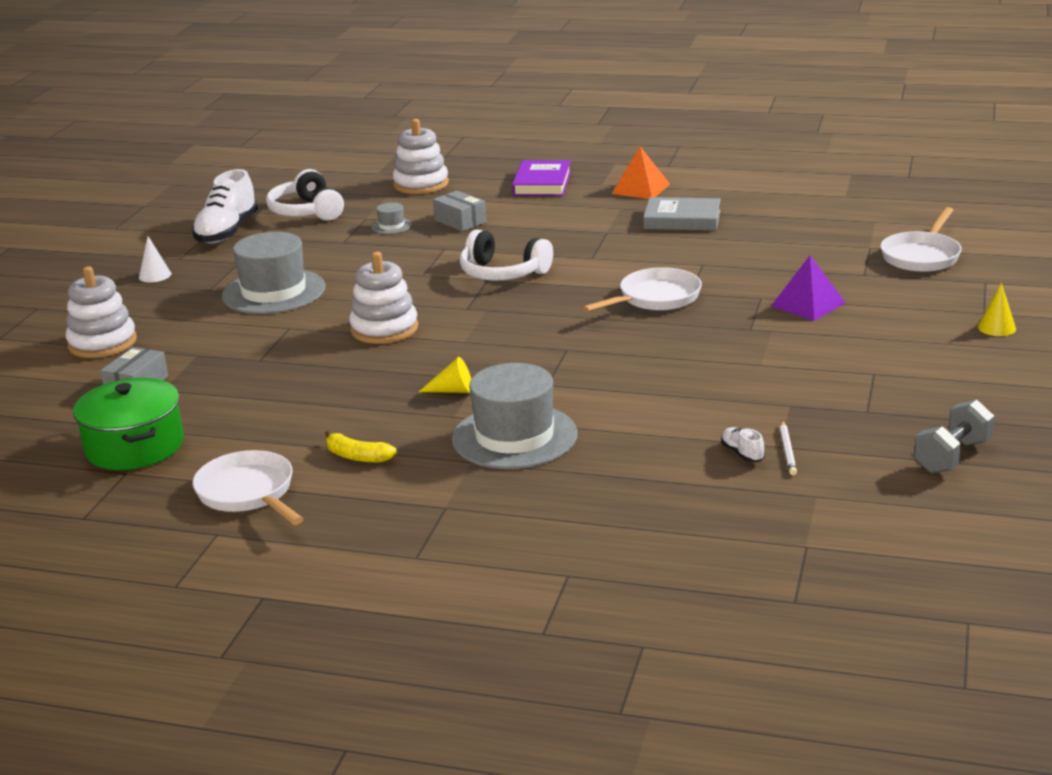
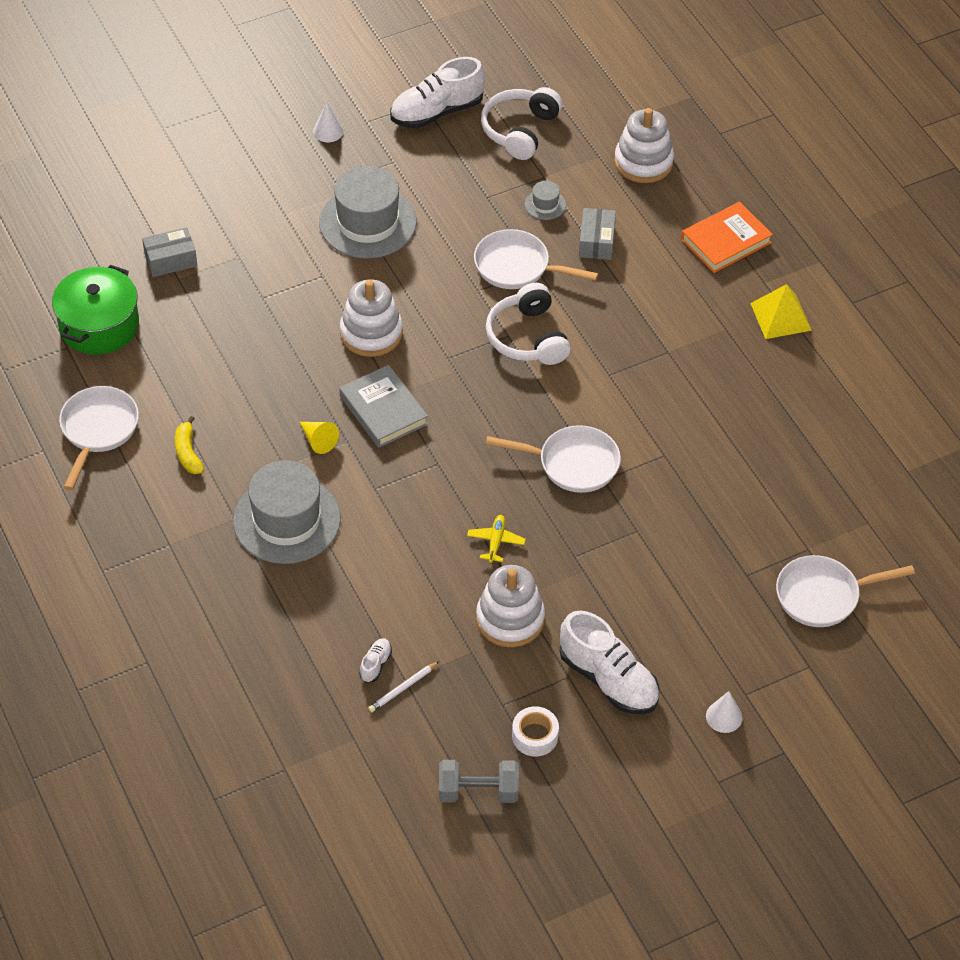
camera: 45 degrees right, 25 degrees up
white stacking toy [66,266,137,358] -> white stacking toy moved to [476,565,545,647]
purple book [512,160,571,196] -> orange book [681,202,773,273]
orange pyramid [612,146,670,199] -> yellow pyramid [750,284,812,339]
grey book [643,197,721,231] -> grey book moved to [339,365,428,448]
purple pyramid [771,256,846,321] -> none
yellow cone [978,283,1016,336] -> white cone [706,691,742,733]
none -> yellow plane [467,515,526,563]
none -> white pan [474,229,598,289]
none -> white tape [512,706,559,756]
none -> white shoe [560,611,659,714]

